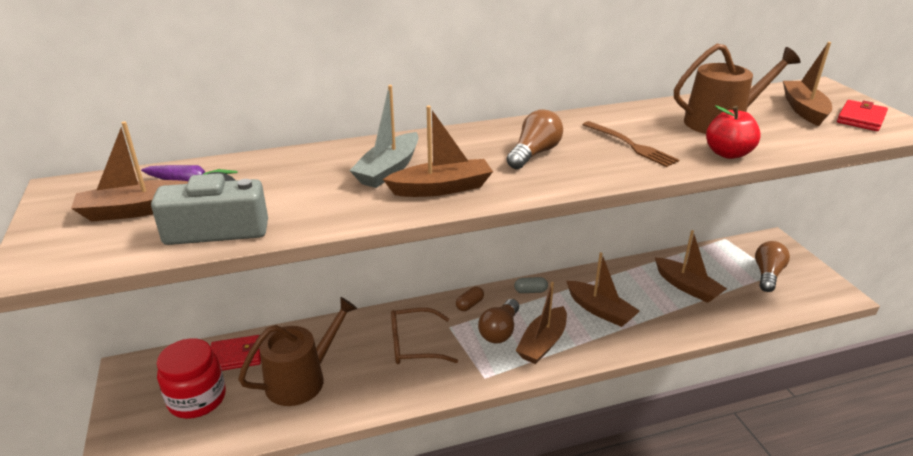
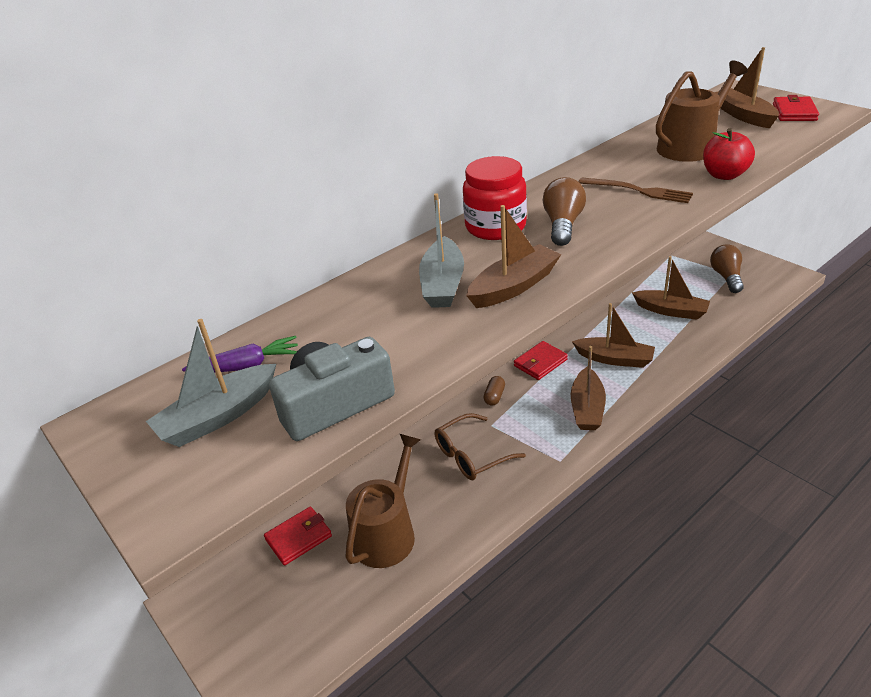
camera: 20 degrees left, 5 degrees up
brown boat [71,121,188,222] -> grey boat [146,319,276,447]
red jar [157,338,226,419] -> red jar moved to [463,156,527,240]
brown light bulb [478,299,519,344] -> none
grey capsule [514,277,548,293] -> red wallet [514,341,568,380]

